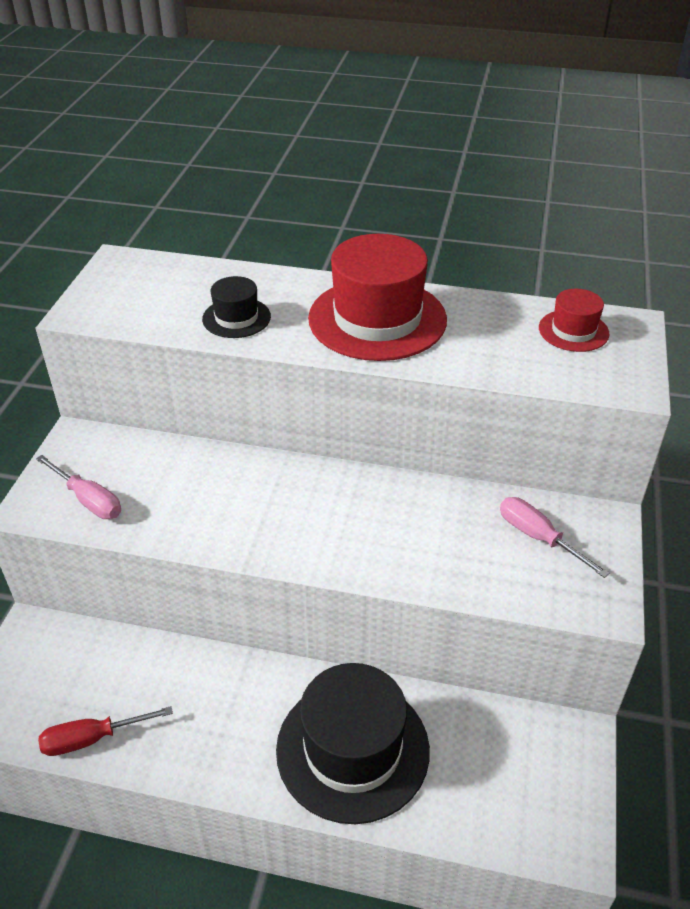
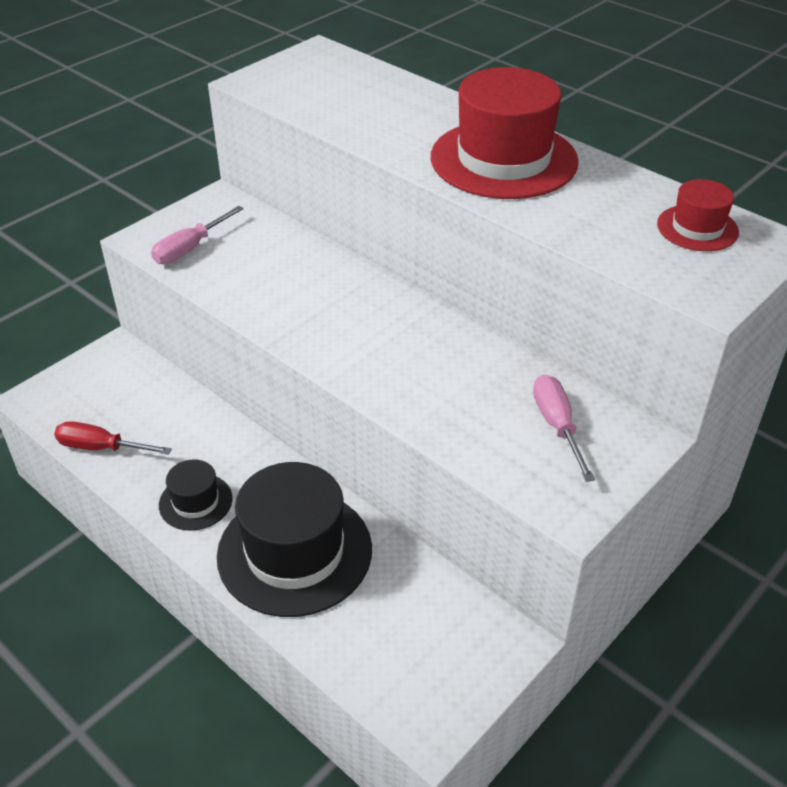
camera: 30 degrees right, 0 degrees up
pink screwdriver [36,455,121,519] -> pink screwdriver turned 60 degrees clockwise [151,206,244,264]
black hat [202,276,271,338] -> black hat moved to [159,459,233,530]

